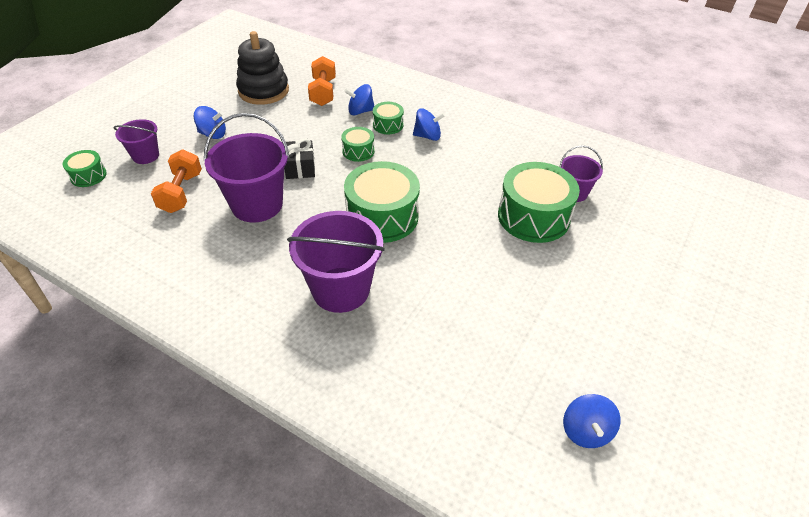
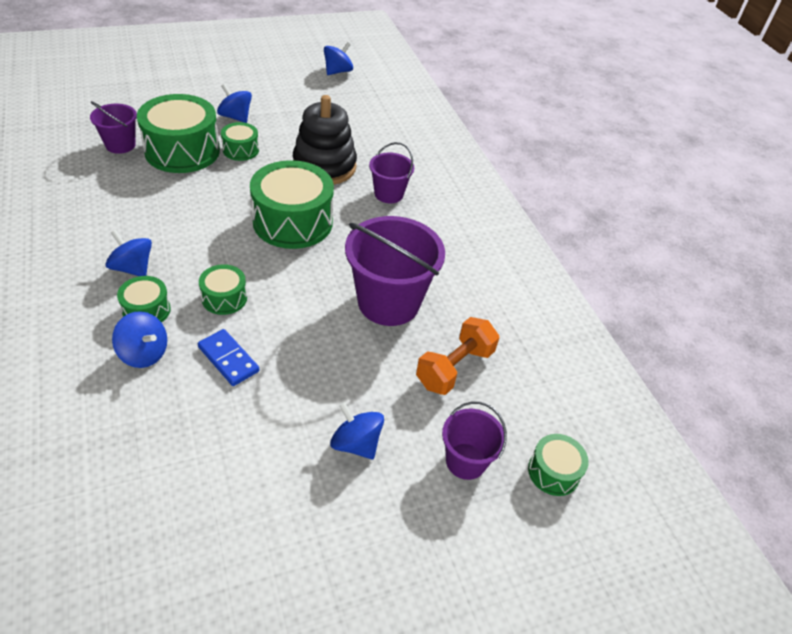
camera: 145 degrees left, 0 degrees up
black stacking toy [236,31,289,105] -> black stacking toy moved to [293,95,357,185]
black gift [284,138,315,179] -> none
purple bucket [287,211,385,313] -> purple bucket [369,142,414,203], size x0.55
orange dumbbell [308,56,336,106] -> none
none -> blue domino [198,329,260,386]
none -> blue spinning top [217,84,252,123]
none -> green drum [221,122,259,161]

